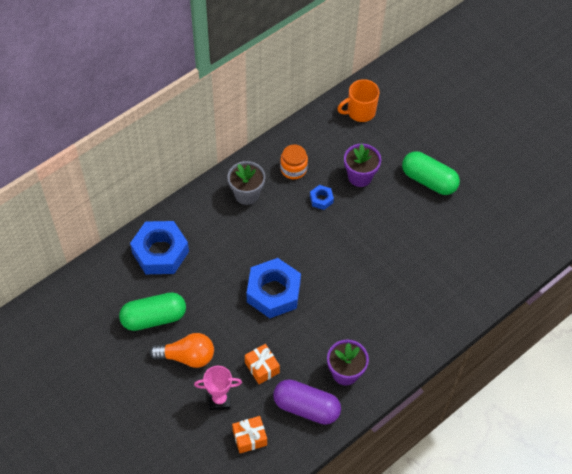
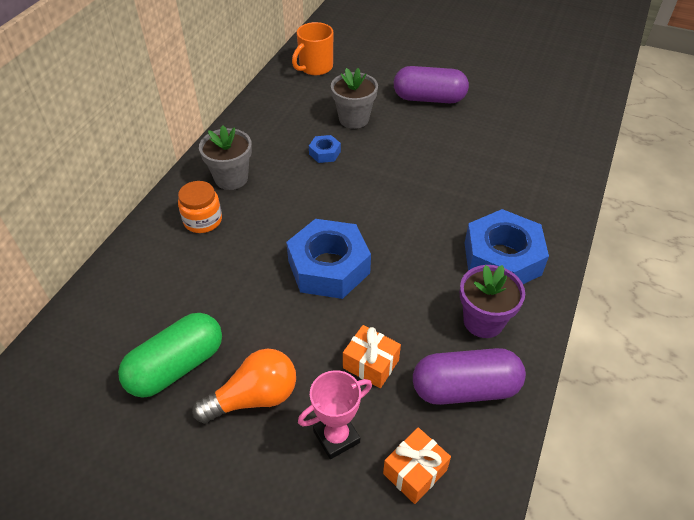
camera: 25 degrees left, 10 degrees down
blue nut [130,221,189,274] -> blue nut moved to [465,209,549,284]
orange jar [280,144,308,179] -> orange jar moved to [178,181,222,233]
purple flower pot [344,144,381,187] -> grey flower pot [331,68,378,129]
green capsule [402,151,460,195] -> purple capsule [394,66,469,103]

